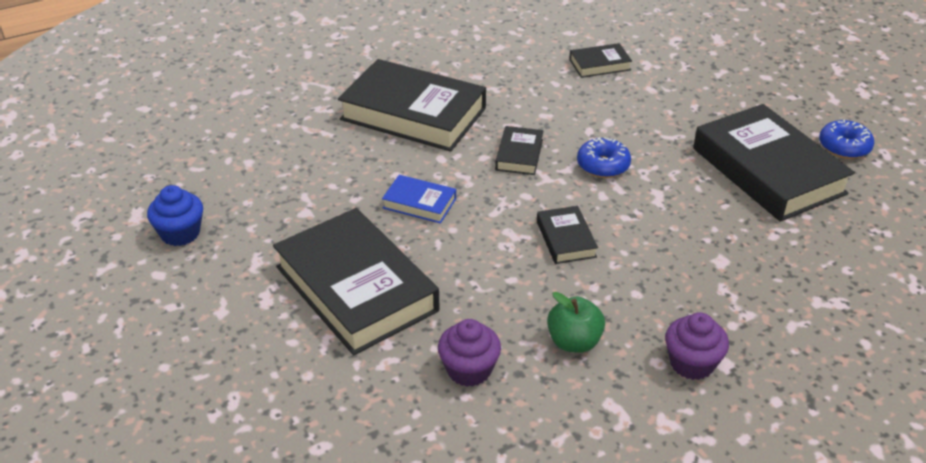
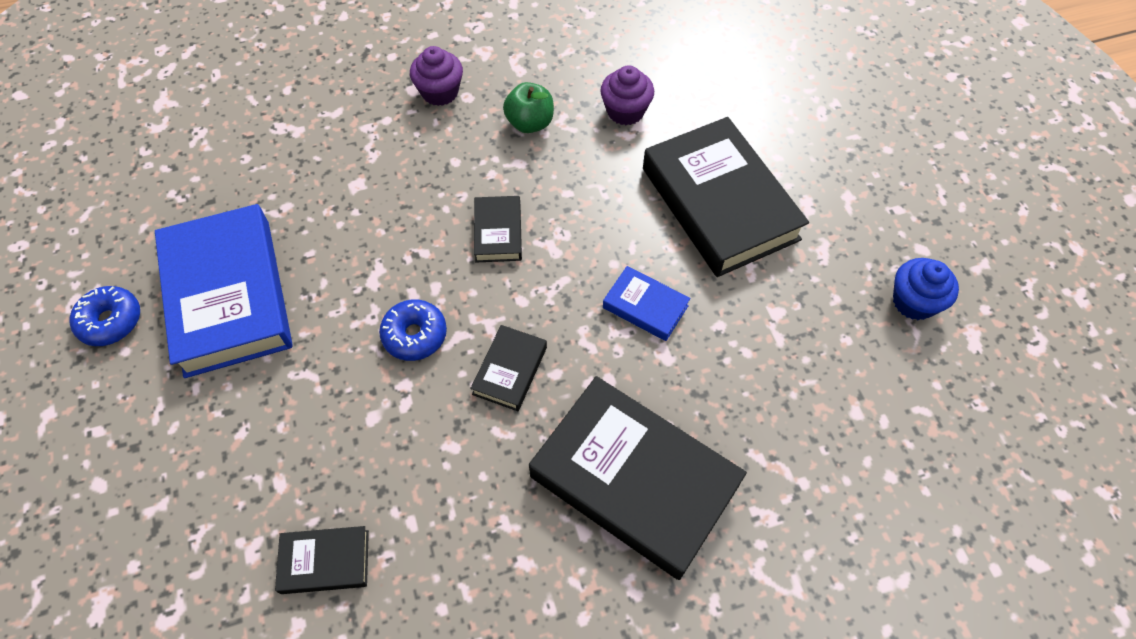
camera: 170 degrees left, 20 degrees up
black book [693,104,855,222] -> blue book [155,204,293,378]

